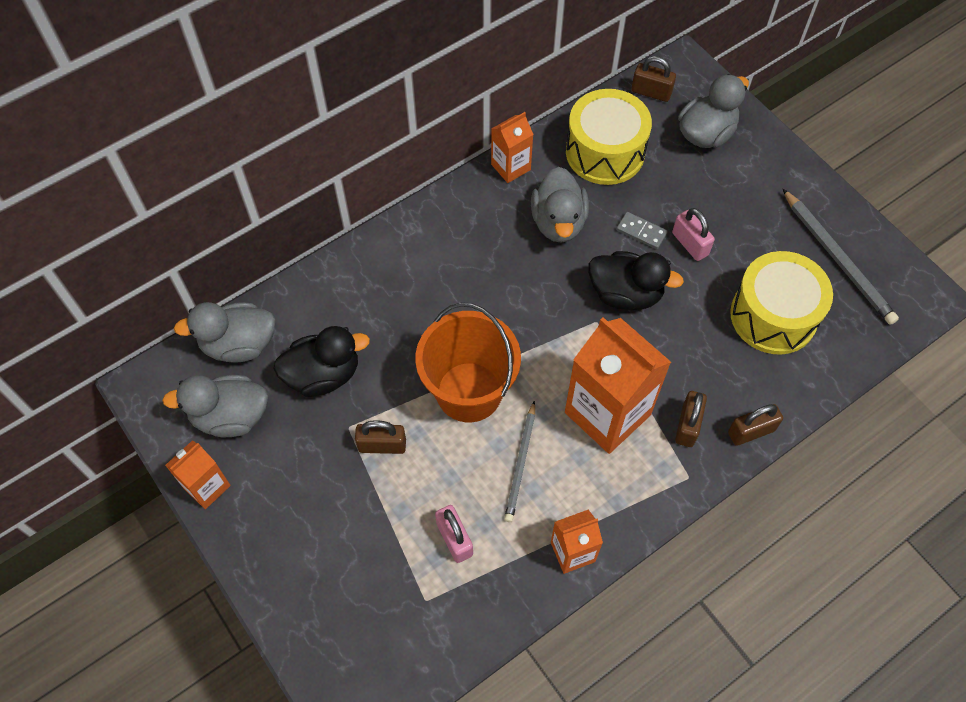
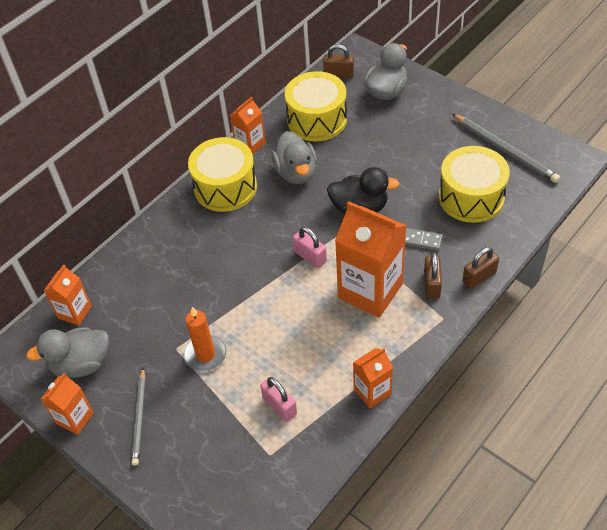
camera: 10 degrees left, 10 degrees down
grey duck [174,302,275,363] -> orange carton [44,264,92,325]
black duck [273,326,370,397] -> none
brown padlock [355,420,406,454] -> orange candle [184,307,227,371]
orange bucket [415,302,521,422] -> none
grey pencil [504,401,535,522] -> grey pencil moved to [132,368,146,466]
grey domino [616,212,668,249] -> grey domino moved to [405,228,443,251]
pink padlock [672,208,715,261] -> pink padlock moved to [293,227,327,268]
none -> yellow drum [188,137,257,212]

